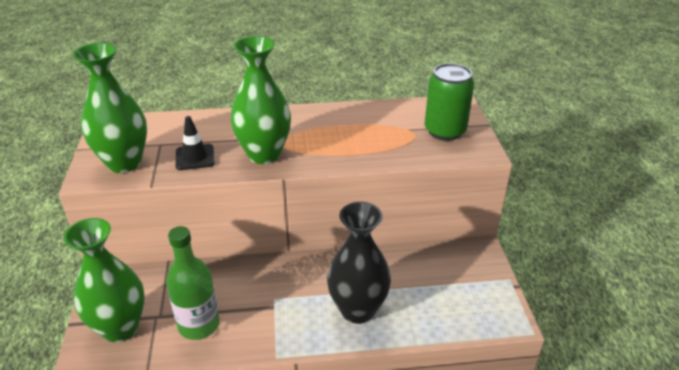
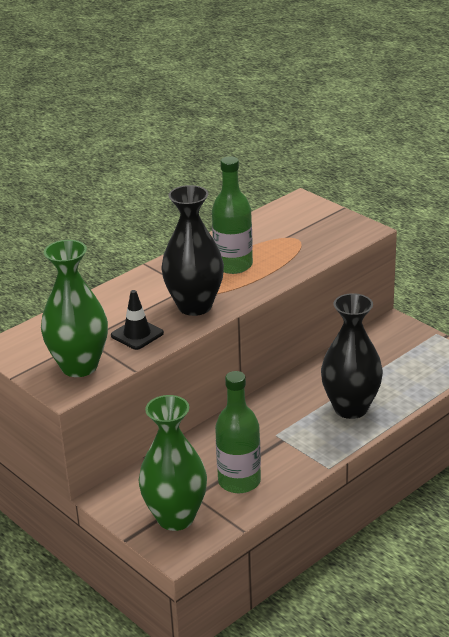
camera: 35 degrees left, 5 degrees down
green vase [230,36,291,164] -> black vase [161,185,224,316]
green can [425,63,474,141] -> none
none -> green bottle [212,156,253,274]

